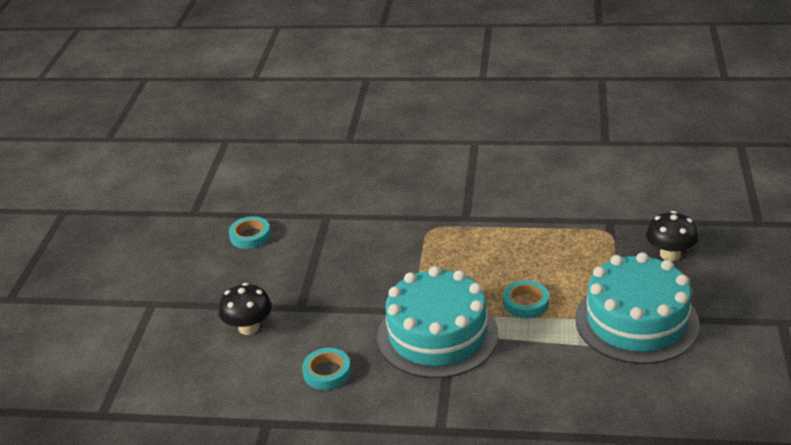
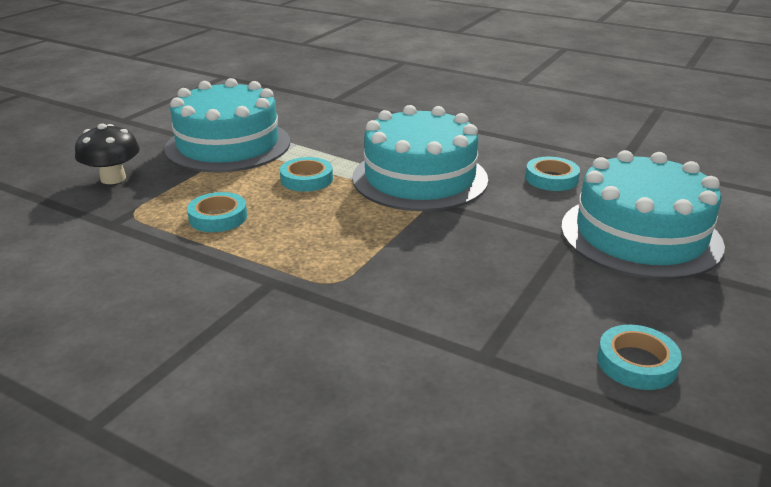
camera: 160 degrees left, 5 degrees down
black mushroom [219,283,272,335] -> turquoise cake [561,150,725,280]
none -> turquoise tape [187,192,247,232]

